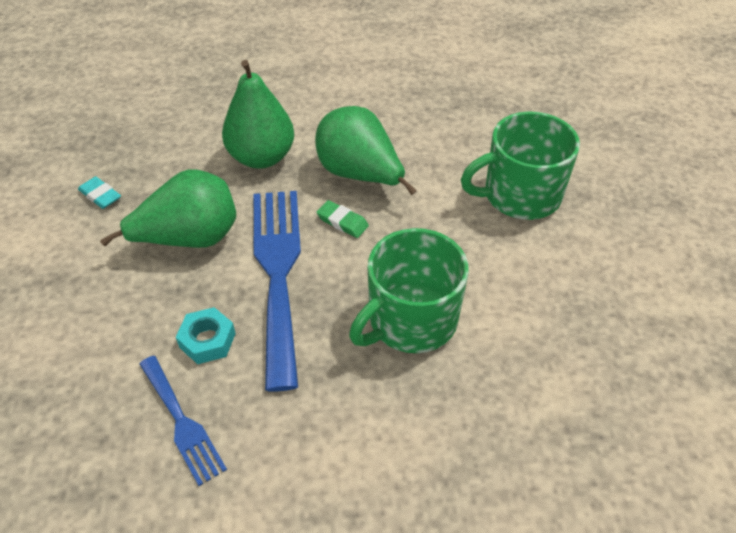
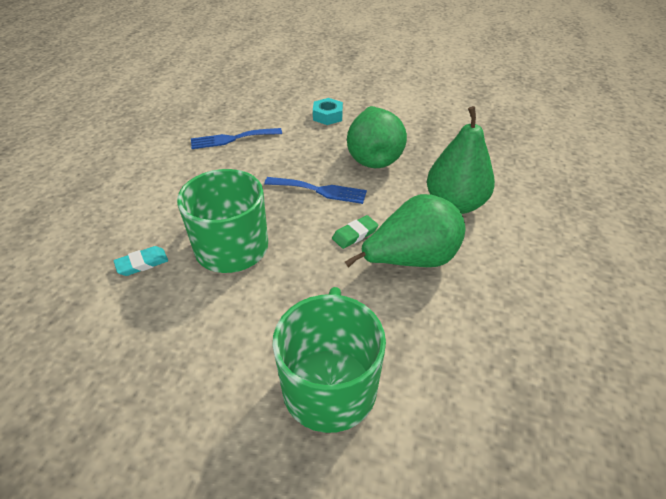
camera: 110 degrees right, 5 degrees down
turquoise eraser [78,176,121,209] -> turquoise eraser moved to [114,246,168,276]
turquoise nut [176,307,236,364] -> turquoise nut moved to [313,98,343,125]
blue fork [254,191,301,391] -> blue fork [264,177,367,204], size x0.54

